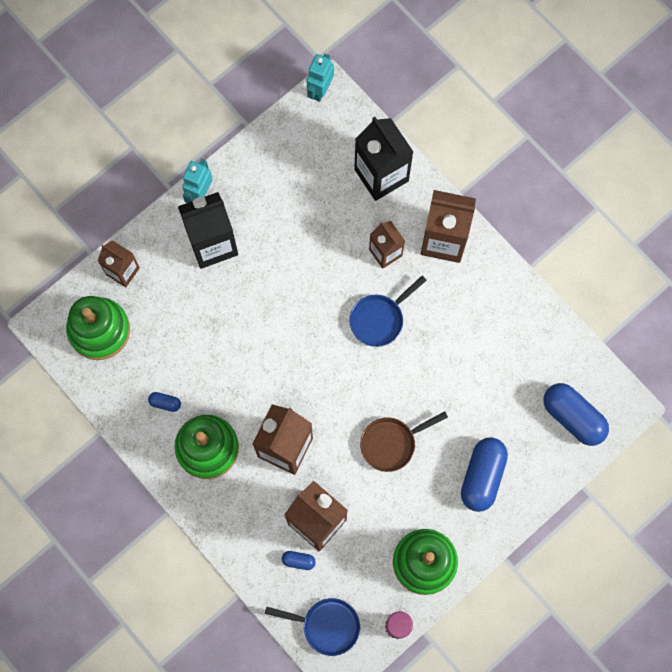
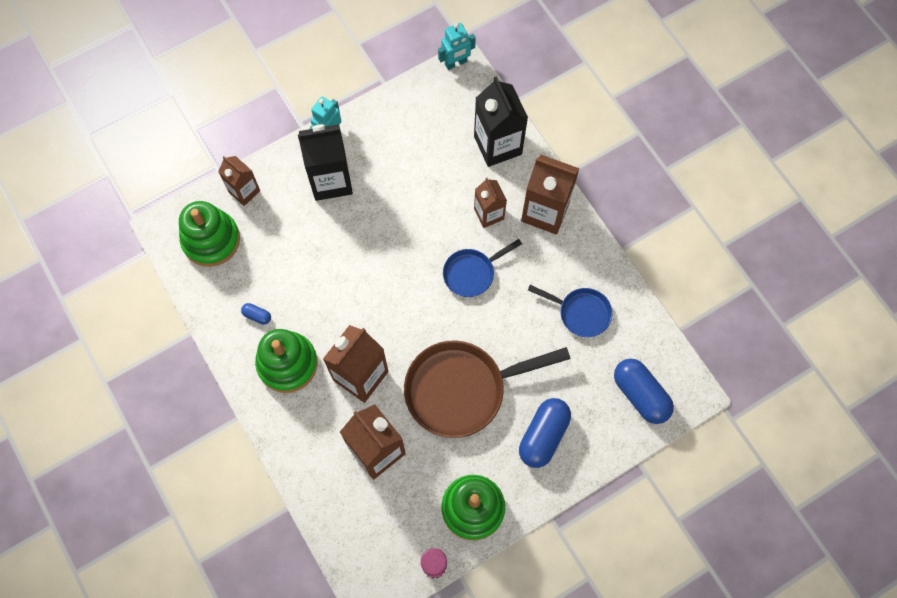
camera: 10 degrees right, 5 degrees down
blue pan [265,598,360,656] -> blue pan moved to [528,285,612,337]
blue capsule [282,551,316,570] -> none
turquoise robot [306,54,334,102] -> turquoise robot turned 150 degrees counterclockwise [438,23,476,70]
brown pan [360,411,448,472] -> brown pan [404,340,570,438], size x1.86

